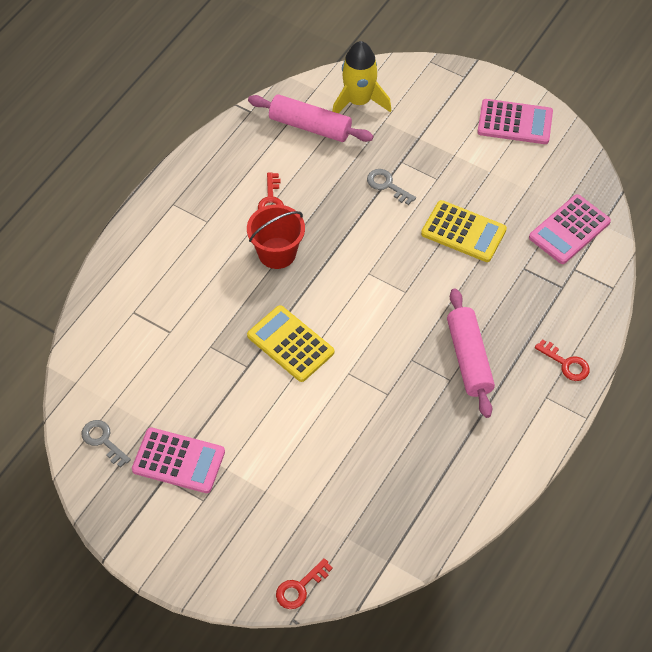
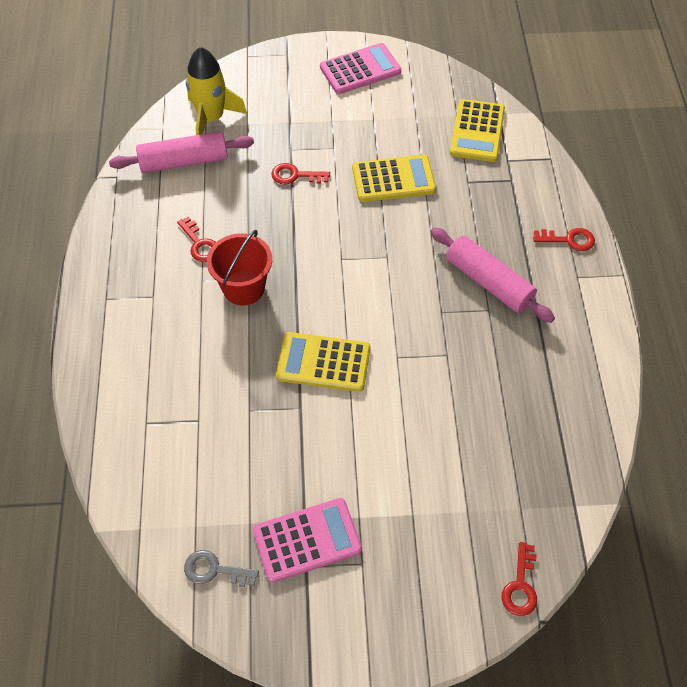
camera: 35 degrees left, 0 degrees up
grey key [367,169,416,205] -> red key [271,163,330,184]
pink calculator [529,194,611,264] -> yellow calculator [450,99,505,162]

